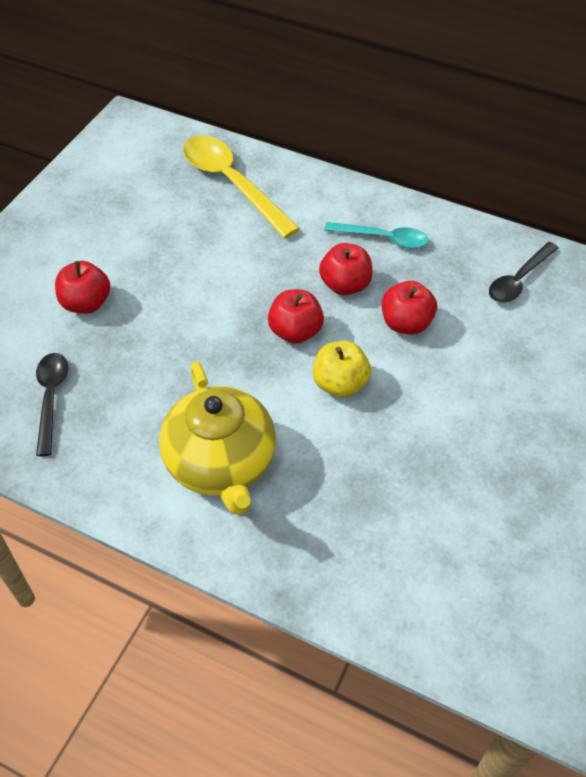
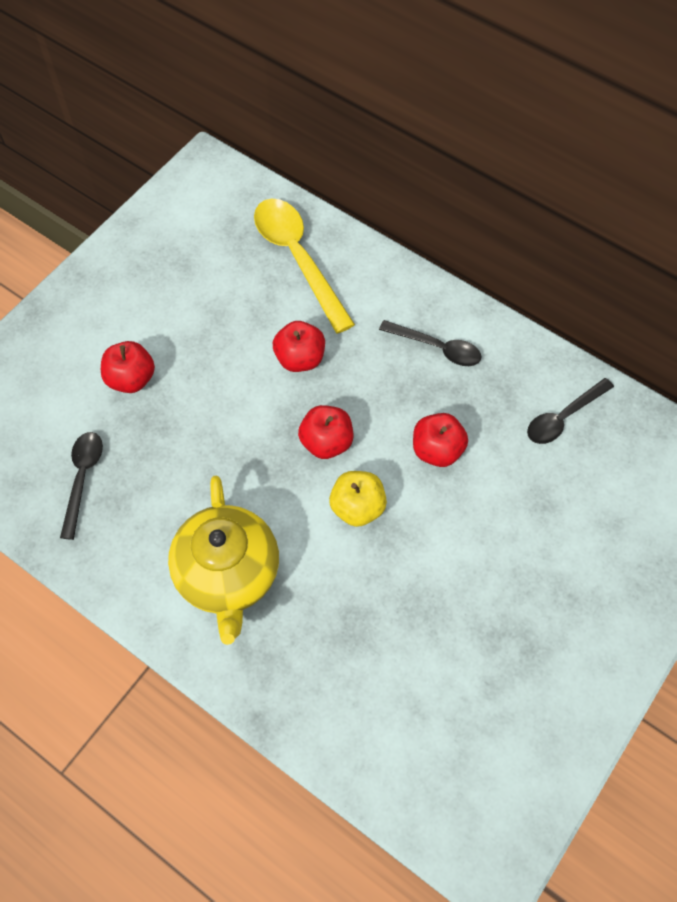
camera: 10 degrees right, 10 degrees up
red apple [319,243,373,295] -> red apple moved to [273,321,325,372]
turquoise spoon [324,222,428,249] -> black spoon [379,320,482,366]

